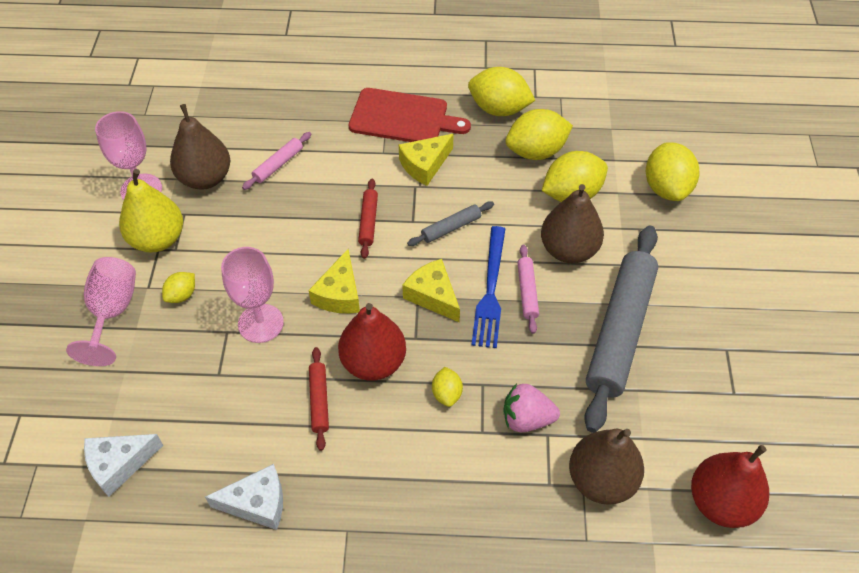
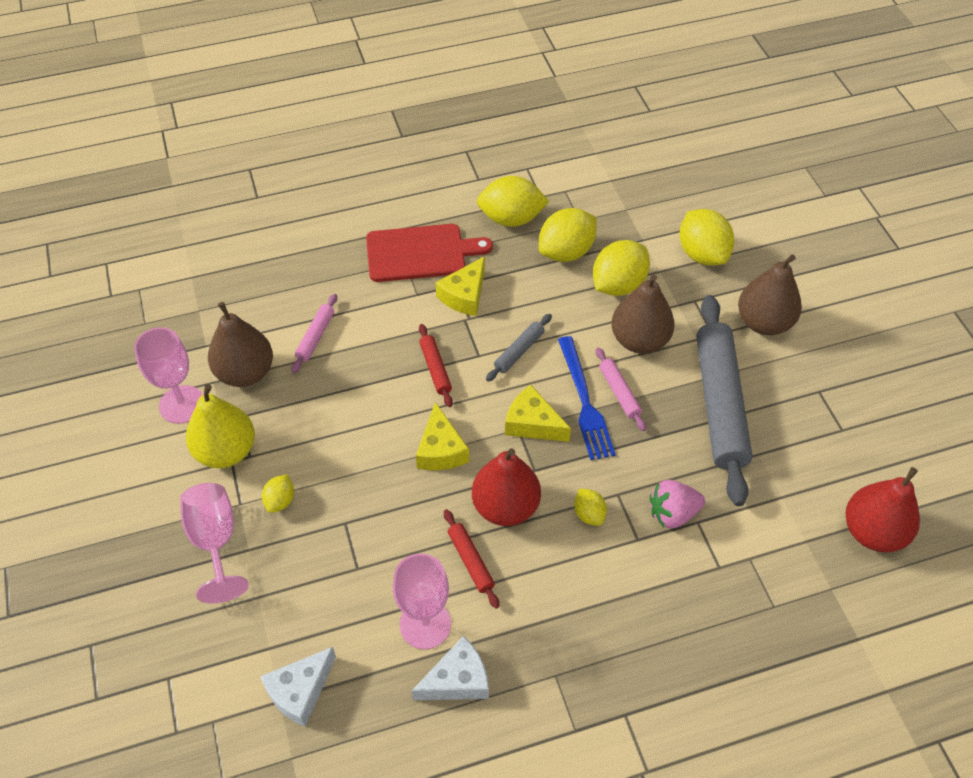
camera: 20 degrees left, 0 degrees up
pink goblet [221,247,284,343] -> pink goblet moved to [393,553,451,649]
brown pear [569,429,644,505] -> brown pear moved to [738,254,802,335]

